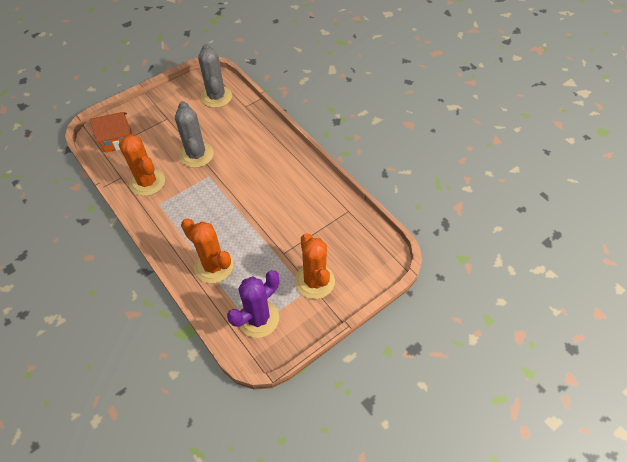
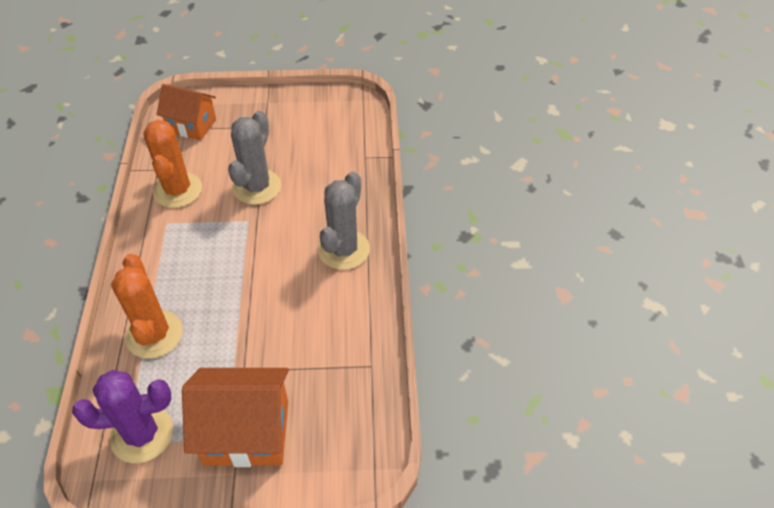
camera: 35 degrees right, 5 degrees down
grey cactus [198,44,232,108] -> grey cactus moved to [318,172,370,270]
orange cactus [295,233,335,299] -> orange house [182,368,289,467]

